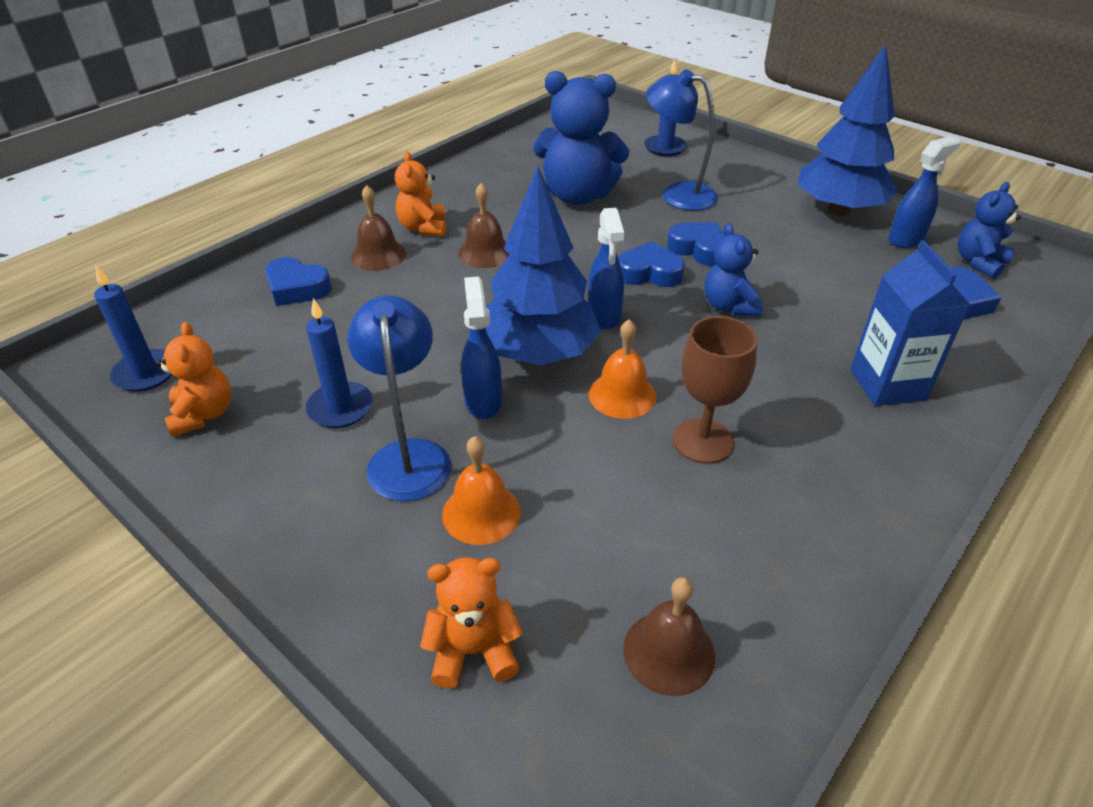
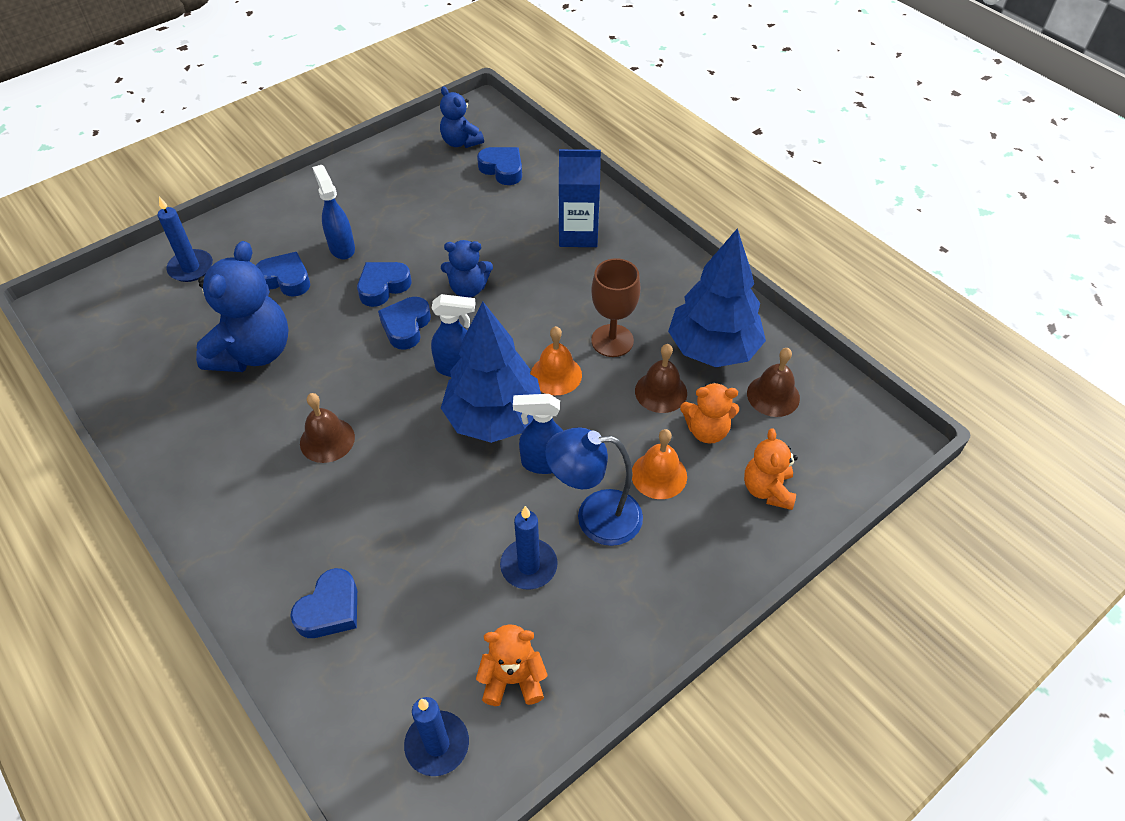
camera: 80 degrees left, 10 degrees up
brown bell [351,185,406,271] -> brown bell moved to [635,344,687,413]
orange teddy bear [395,151,446,236] -> orange teddy bear moved to [680,382,739,444]
blue lamp [646,70,718,211] -> blue heart [256,252,310,297]
blue tree [798,44,898,216] -> blue tree moved to [668,228,766,367]
blue spray bottle [888,136,961,248] -> blue spray bottle moved to [312,165,355,259]

